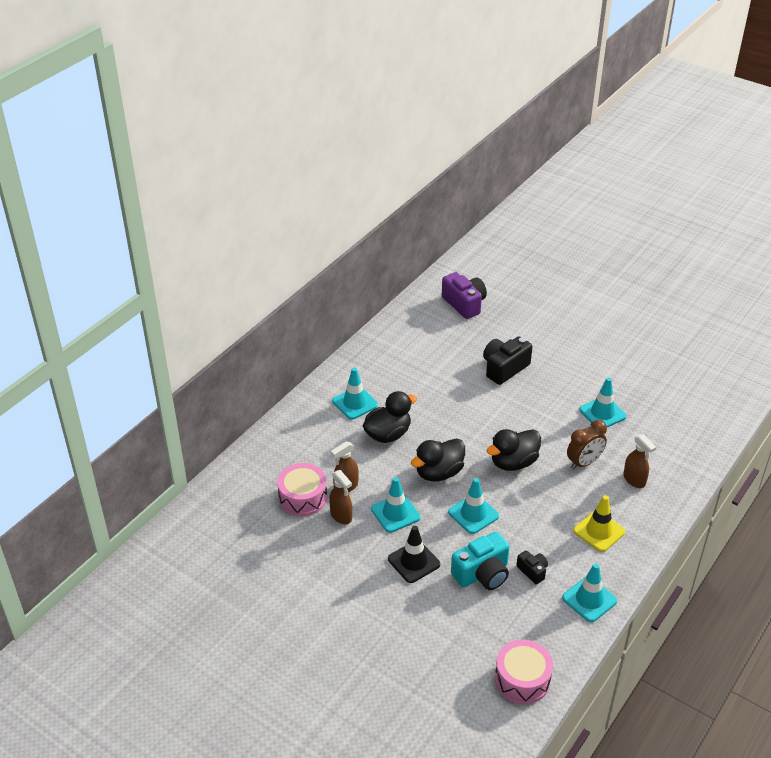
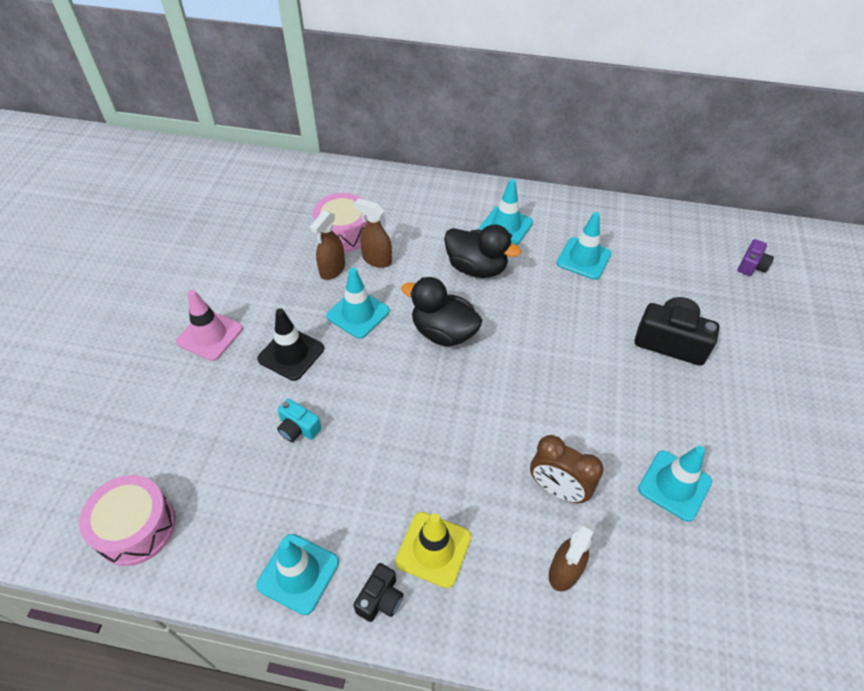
camera: 65 degrees right, 10 degrees up
purple camera [442,272,487,319] -> purple camera [738,239,774,276], size x0.54
turquoise traffic cone [448,478,499,534] -> turquoise traffic cone moved to [557,212,612,280]
turquoise camera [451,532,510,590] -> turquoise camera [277,398,321,442], size x0.54
black duck [487,429,541,471] -> none
black camera [517,550,548,584] -> black camera moved to [353,563,403,622]
none -> pink traffic cone [176,289,243,361]

